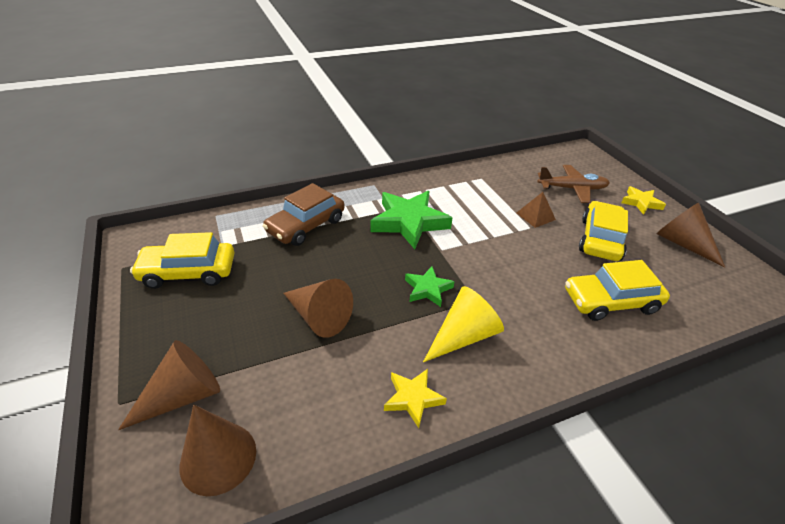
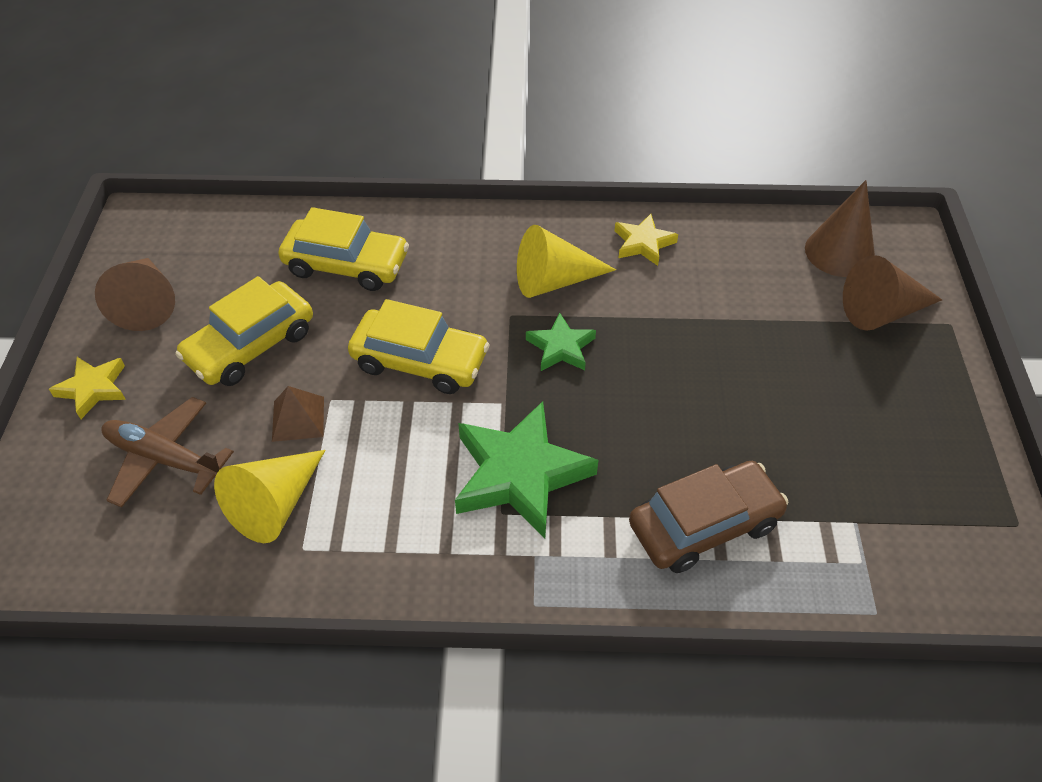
camera: 155 degrees left, 10 degrees up
yellow car [130,232,235,289] -> yellow car moved to [348,299,490,394]
brown cone [283,279,353,338] -> none
none -> yellow cone [214,450,326,543]

